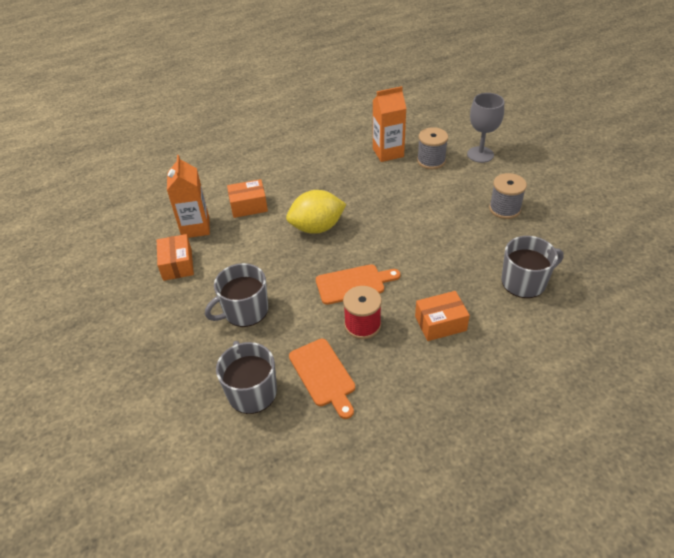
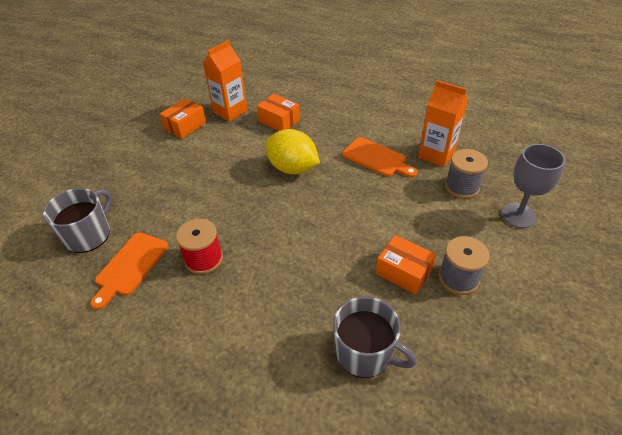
camera: 50 degrees right, 0 degrees up
grey mug [205,263,268,327] -> none
orange cutting board [316,264,400,305] -> orange cutting board moved to [342,137,418,178]
orange box [415,291,470,341] -> orange box moved to [376,235,436,294]

